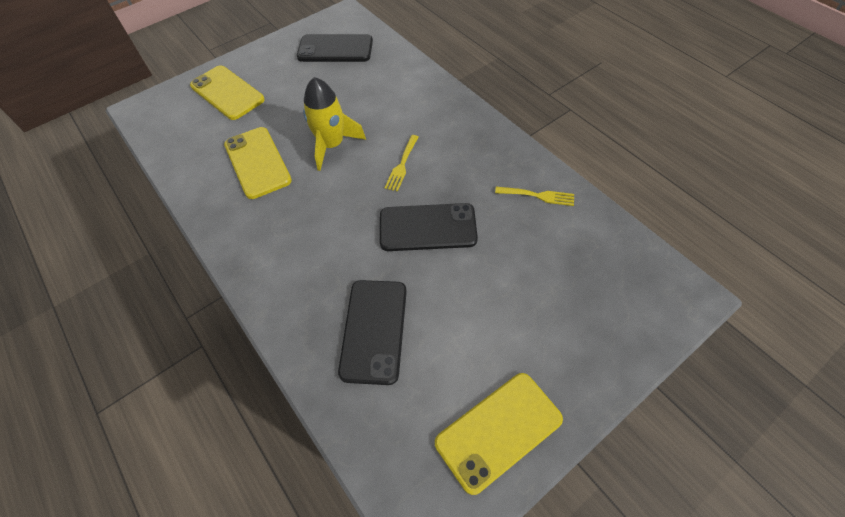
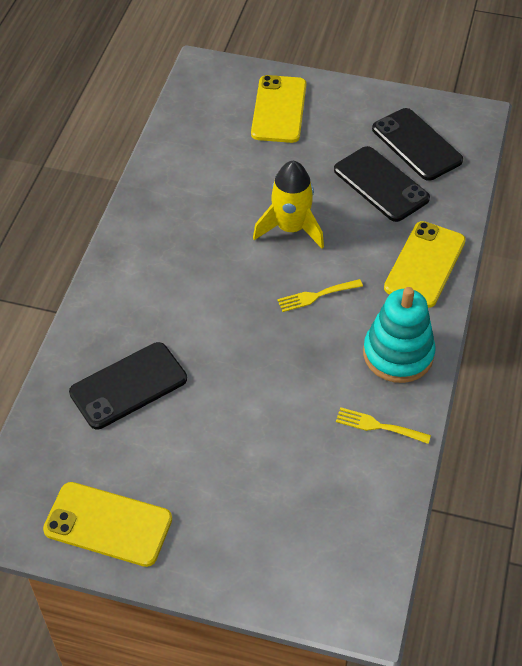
camera: 50 degrees right, 5 degrees down
yellow phone [224,127,292,199] -> yellow phone moved to [384,221,466,308]
black phone [380,203,478,251] -> black phone moved to [334,146,430,222]
yellow fork [495,187,574,206] -> yellow fork turned 135 degrees clockwise [336,407,431,444]
none -> turquoise stacking toy [363,287,436,383]

